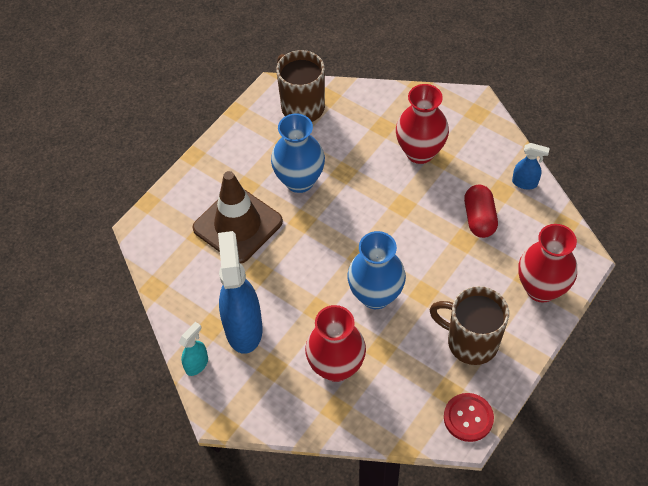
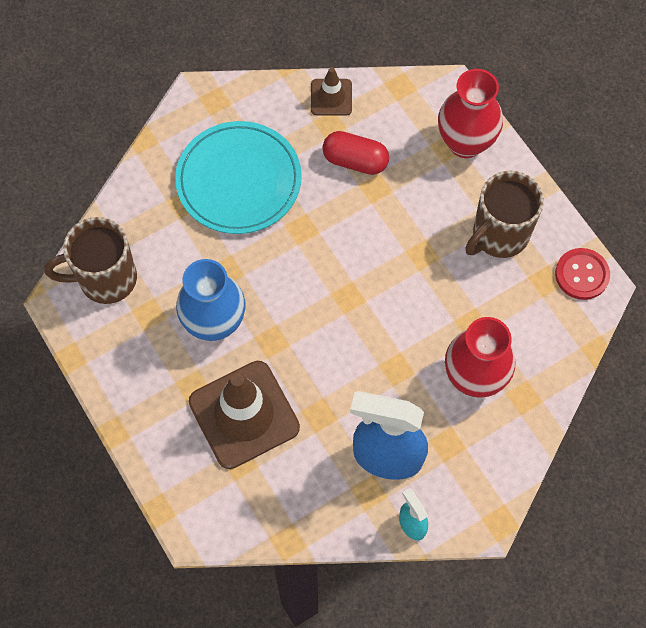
camera: 70 degrees left, 10 degrees up
blue vase [347,231,406,309] -> none
red vase [396,84,449,164] -> turquoise plate [175,121,302,234]
blue spray bottle [512,143,550,189] -> brown traffic cone [311,67,352,116]

